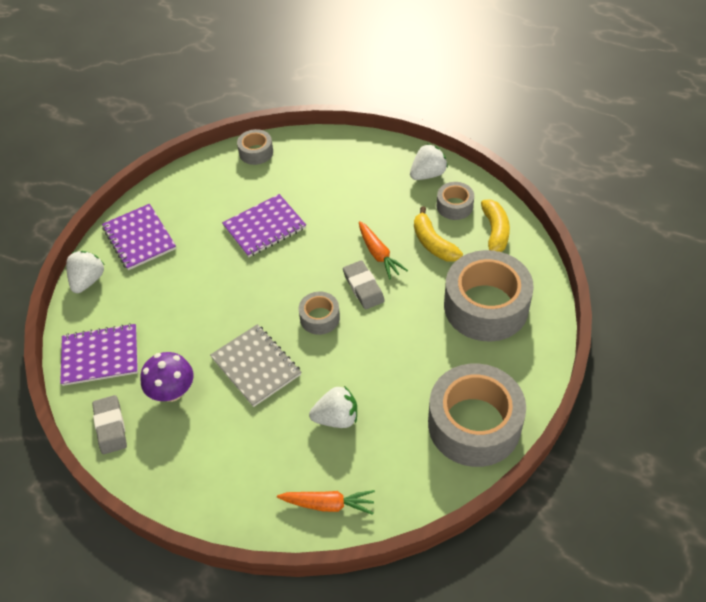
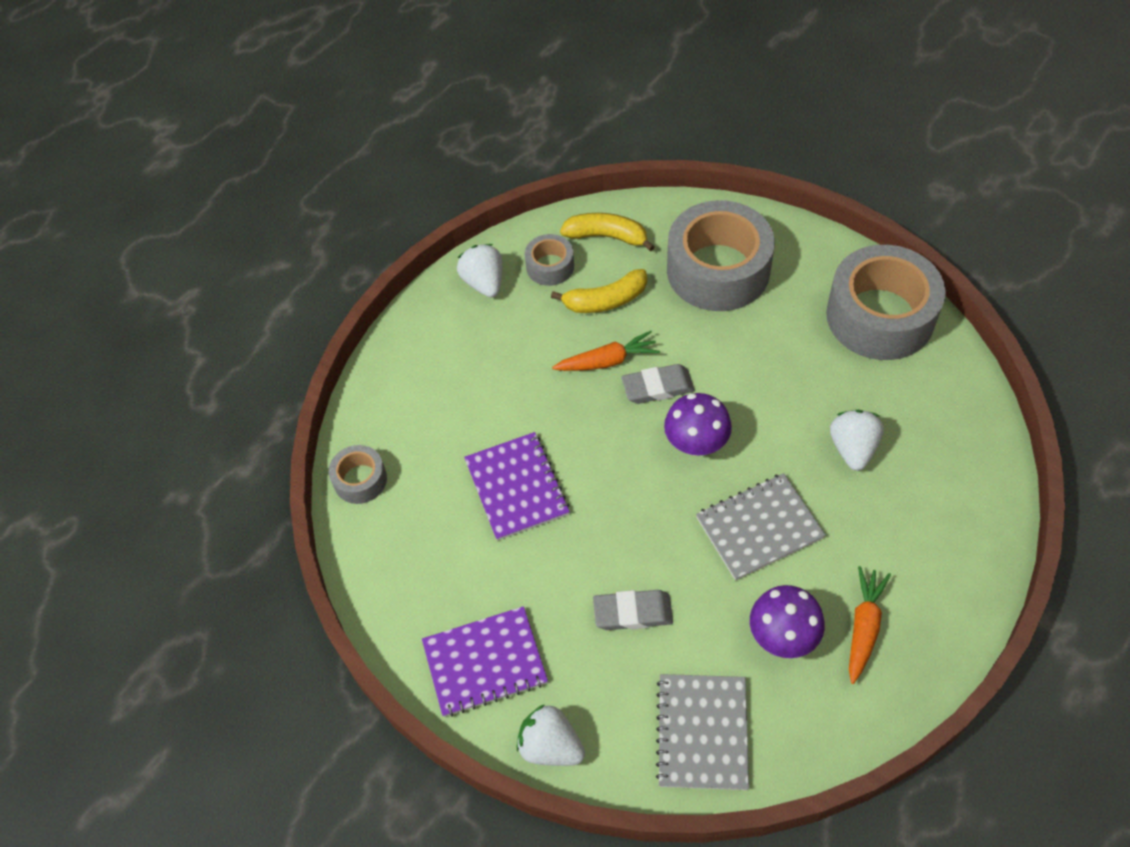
camera: 75 degrees left, 5 degrees up
purple notebook [60,323,138,386] -> grey notebook [656,674,749,790]
grey eraser [92,395,127,454] -> grey eraser moved to [593,590,673,630]
orange carrot [277,490,375,515] -> orange carrot moved to [849,566,891,684]
grey tape [298,292,340,335] -> purple mushroom [664,393,732,456]

